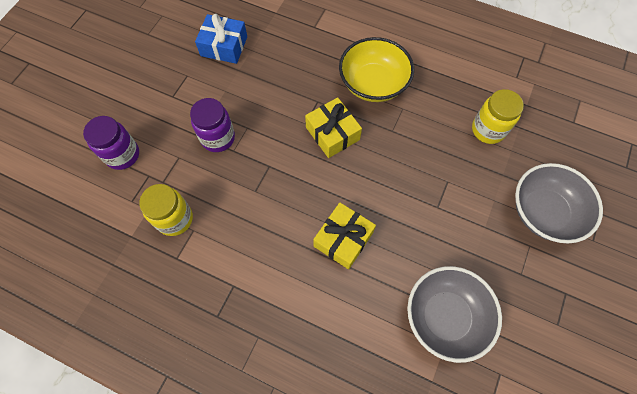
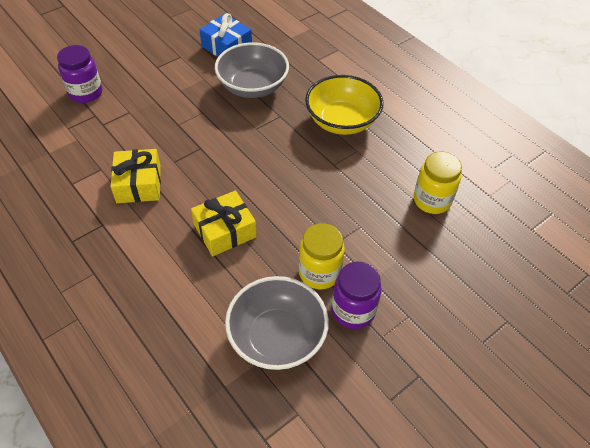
camera: 25 degrees right, 15 degrees down
yellow jar [139,184,193,236] -> yellow jar moved to [299,223,345,289]
purple jar [190,98,235,152] -> purple jar moved to [332,262,382,329]
yellow gift [305,97,362,158] -> yellow gift moved to [111,149,161,203]
grey bowl [515,163,603,243] -> grey bowl moved to [215,42,289,98]

